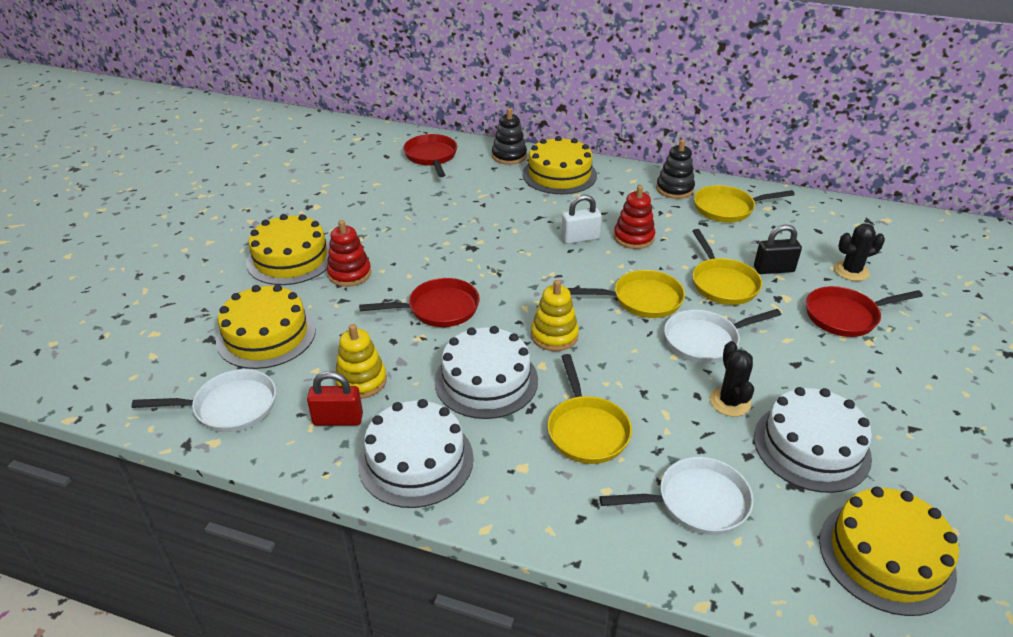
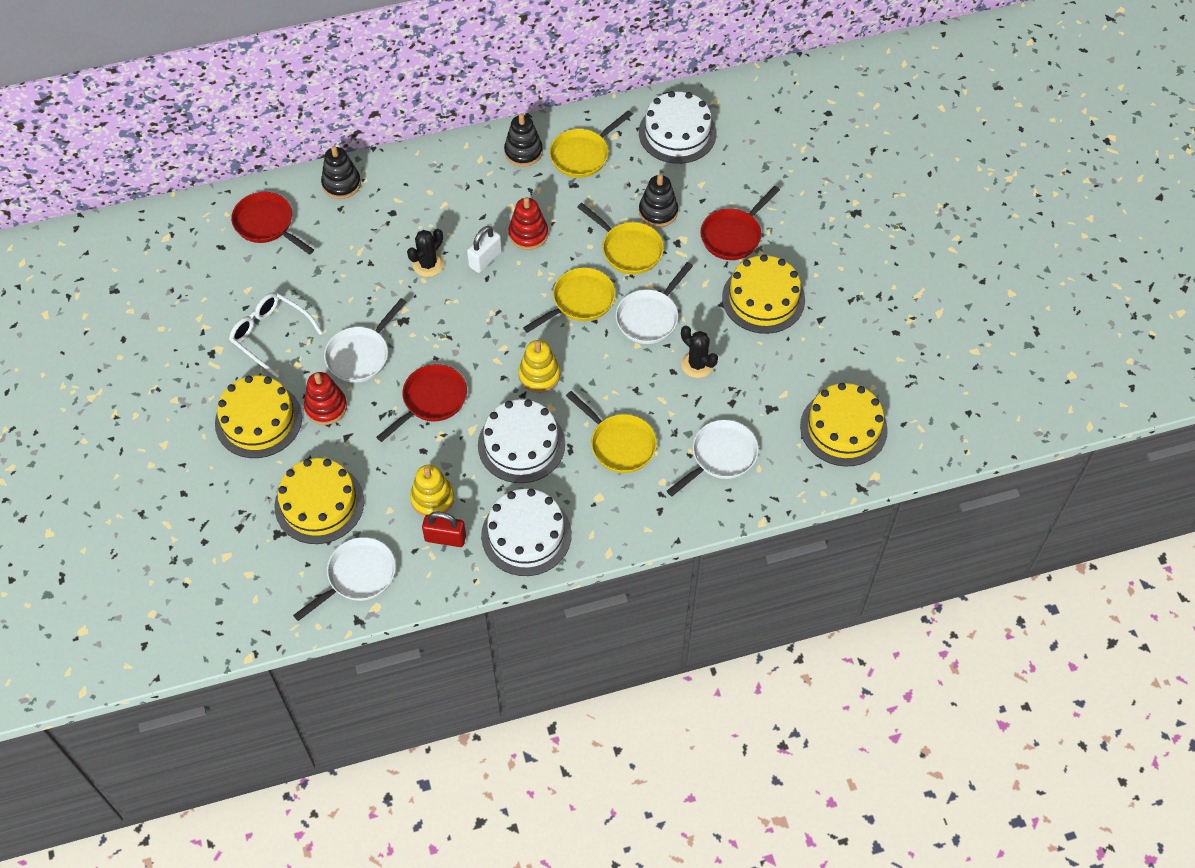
camera: 35 degrees left, 20 degrees up
red padlock [307,371,363,426] -> red padlock turned 45 degrees clockwise [422,511,466,547]
yellow cake [523,136,597,194] -> yellow cake moved to [722,254,805,334]
black padlock [754,224,802,274] -> black stacking toy [639,174,678,227]
white cake [754,387,872,493] -> white cake moved to [639,91,717,164]
black cactus [834,224,885,281] -> black cactus moved to [407,229,444,277]
none -> white glasses [229,292,323,378]
none -> white pan [324,298,406,383]

